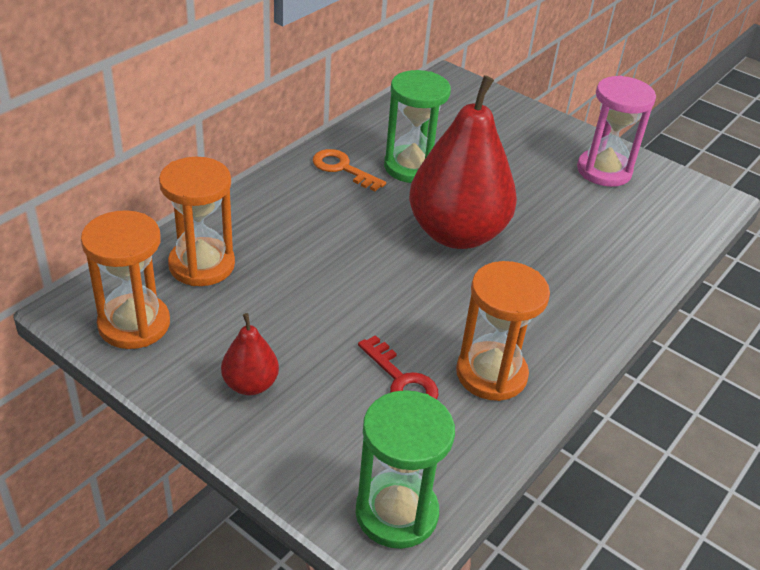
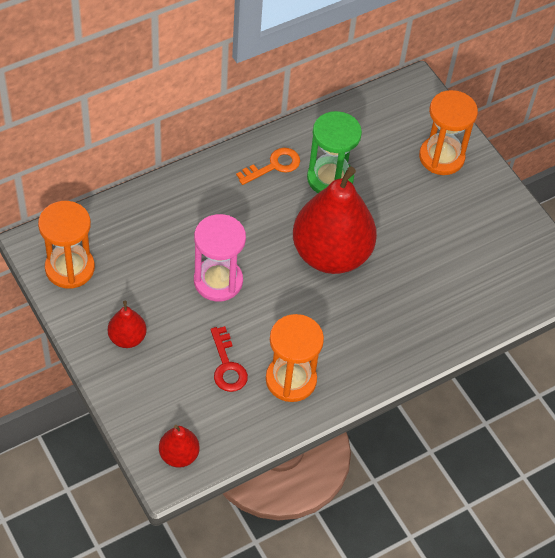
camera: 20 degrees right, 15 degrees up
orange hourglass [159,157,235,286] -> orange hourglass moved to [419,90,478,175]
orange key [312,149,386,191] -> orange key turned 90 degrees clockwise [236,148,300,185]
green hourglass [355,390,455,549] -> red pear [159,425,200,468]
pink hourglass [577,76,656,187] -> pink hourglass moved to [194,214,246,302]

